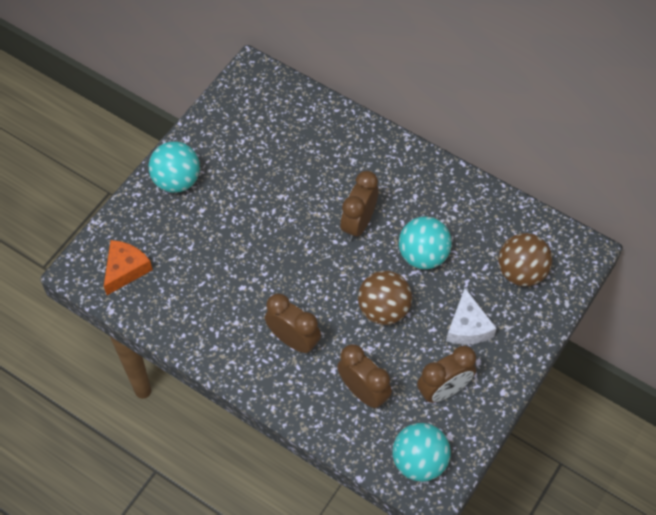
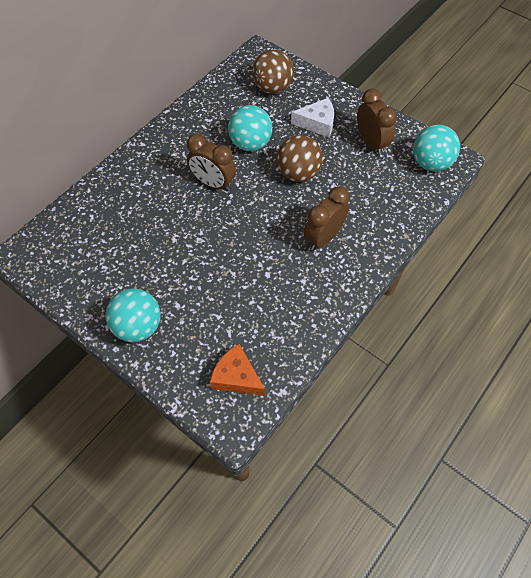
camera: 85 degrees left, 0 degrees up
brown clock [337,344,392,408] -> none

